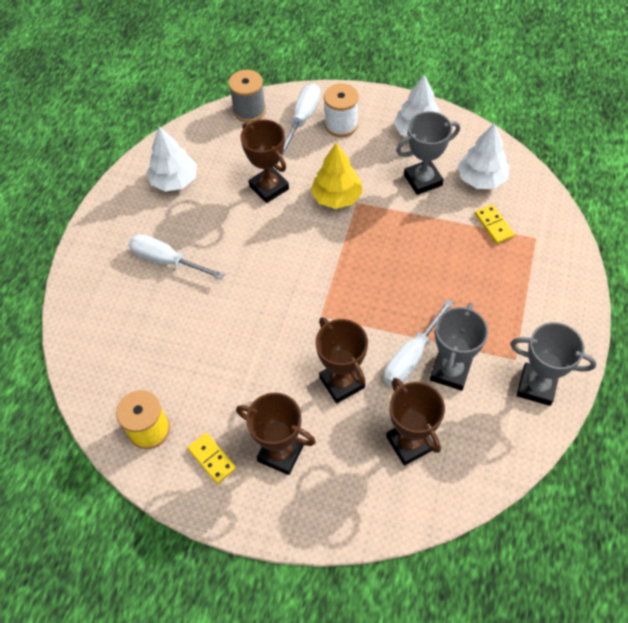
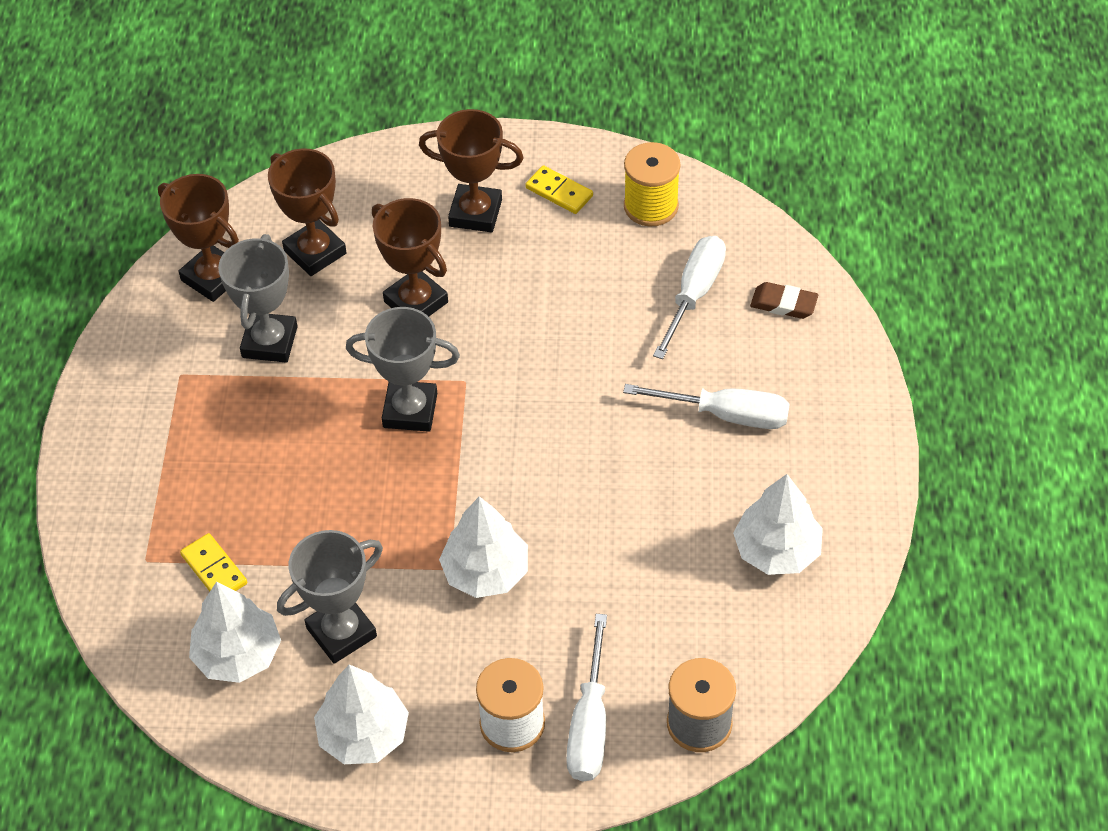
camera: 165 degrees right, 5 degrees down
brown trophy [240,119,289,203] -> brown trophy moved to [158,174,239,302]
yellow tree [311,143,363,209] -> white tree [439,496,528,598]
white screwdriver [384,299,454,386] -> white screwdriver moved to [653,236,726,359]
grey trophy [510,322,597,406] -> grey trophy moved to [346,307,460,432]
none -> brown eraser [750,282,818,319]

